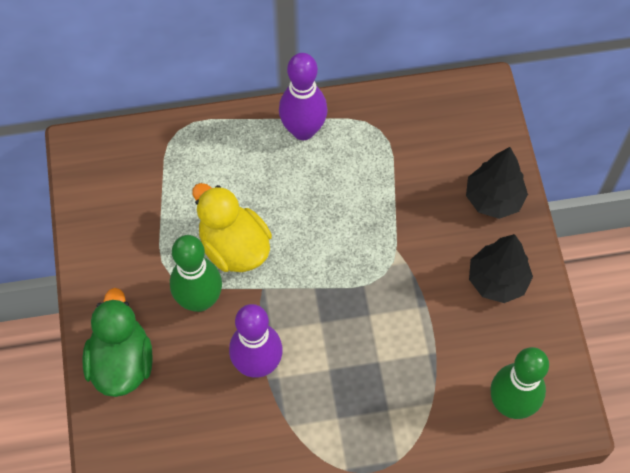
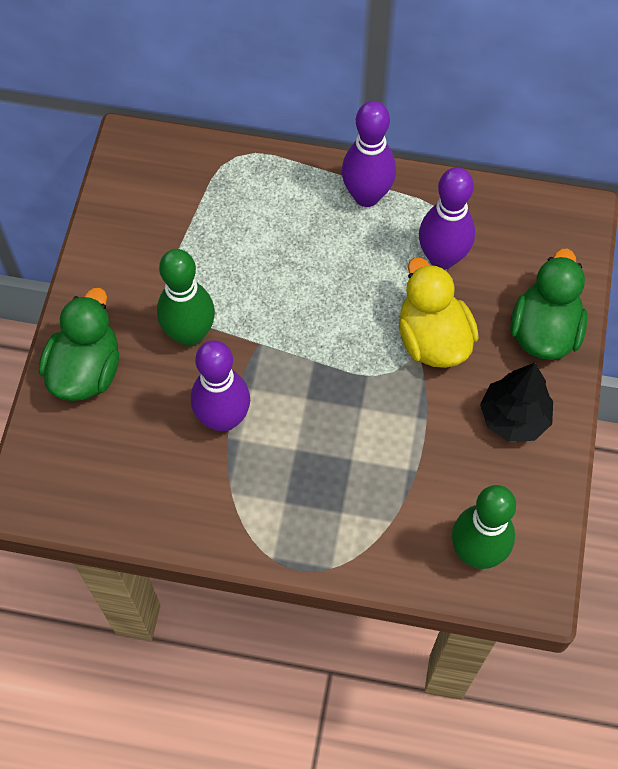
camera: 20 degrees right, 0 degrees up
yellow duck [192,183,272,272] -> yellow duck moved to [399,257,479,368]
black tree [466,147,528,219] -> green duck [510,248,587,360]
none -> purple bowling pin [419,167,475,270]

